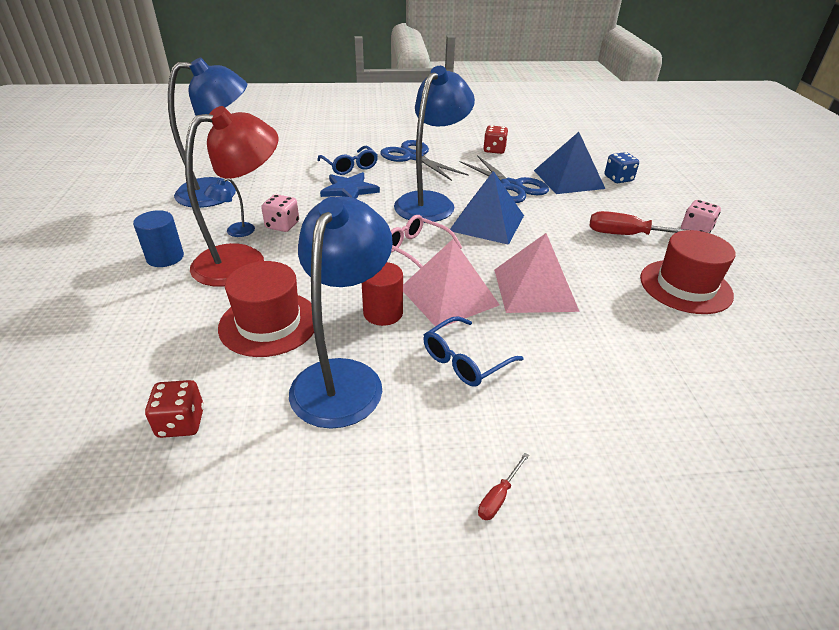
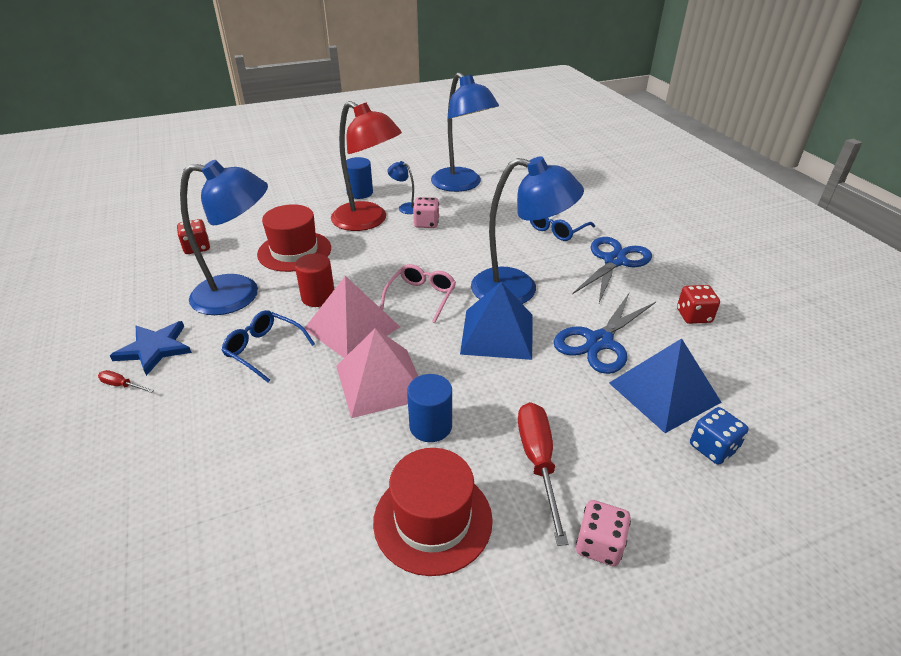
camera: 75 degrees right, 0 degrees up
blue star [320,172,380,199] -> blue star moved to [110,321,192,376]
none -> blue cylinder [407,374,452,442]

